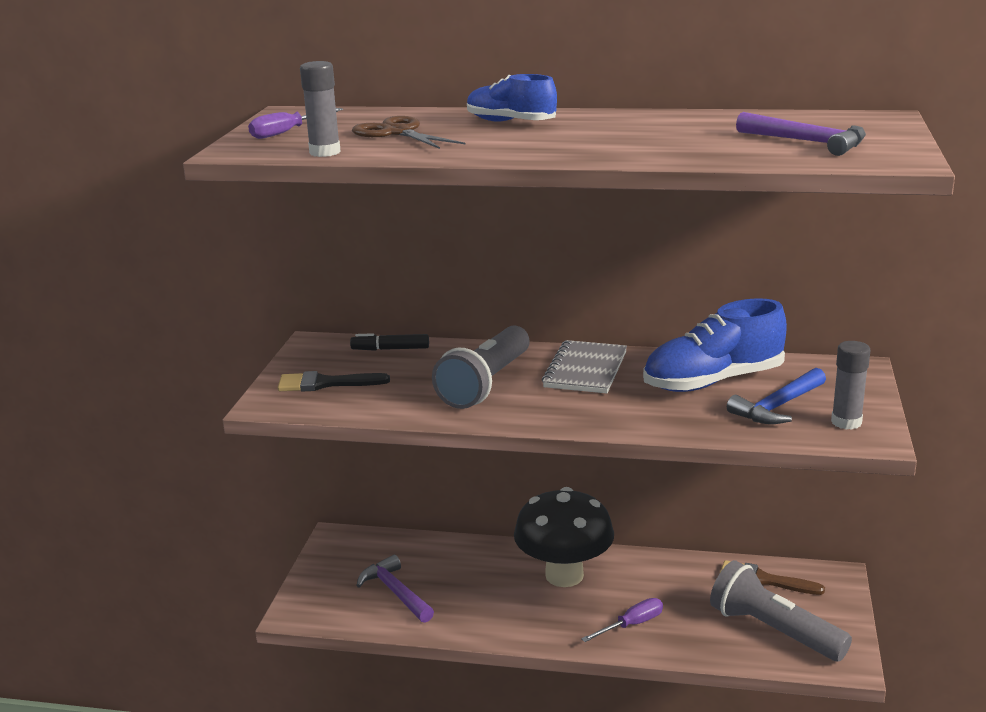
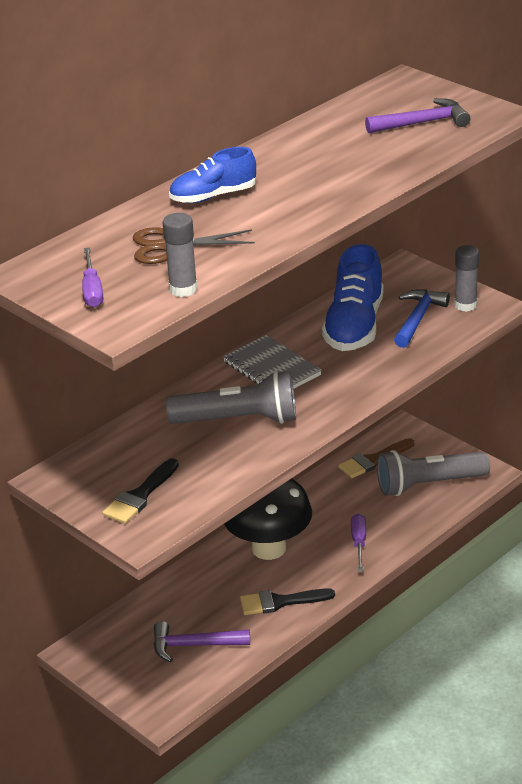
camera: 55 degrees left, 10 degrees up
black marker [350,333,429,351] -> none
grey flashlight [432,326,530,409] -> grey flashlight turned 60 degrees counterclockwise [166,371,296,424]
blue hammer [727,368,826,424] -> blue hammer turned 150 degrees counterclockwise [394,289,450,348]
none -> black brush [240,588,335,615]

